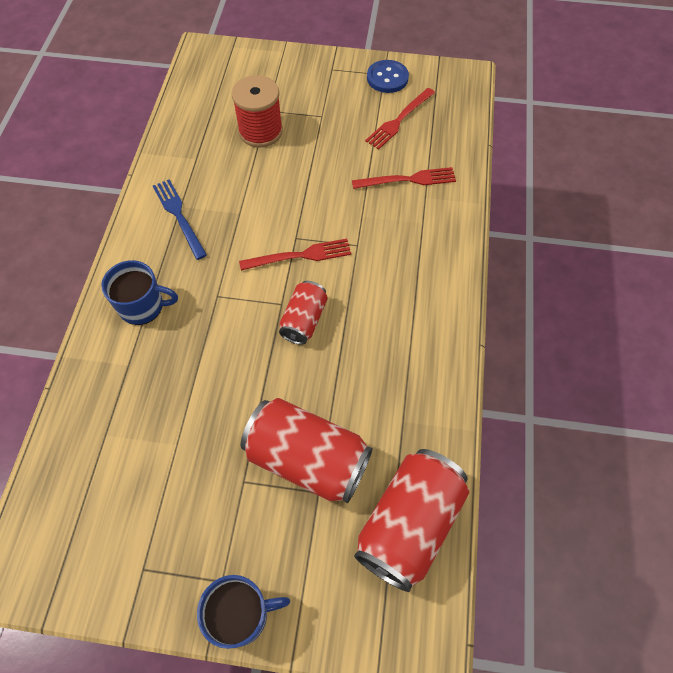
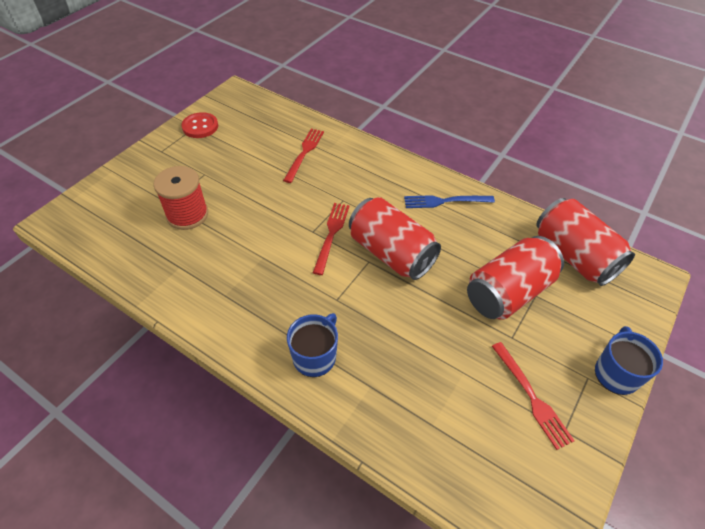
camera: 65 degrees left, 10 degrees down
blue fork [153,179,207,260] -> blue fork moved to [404,195,495,208]
red can [279,281,328,345] -> red can [349,197,441,280], size x1.77
red fork [365,88,435,150] -> red fork moved to [492,342,575,450]
blue button [367,60,409,93] -> red button [181,112,218,138]

